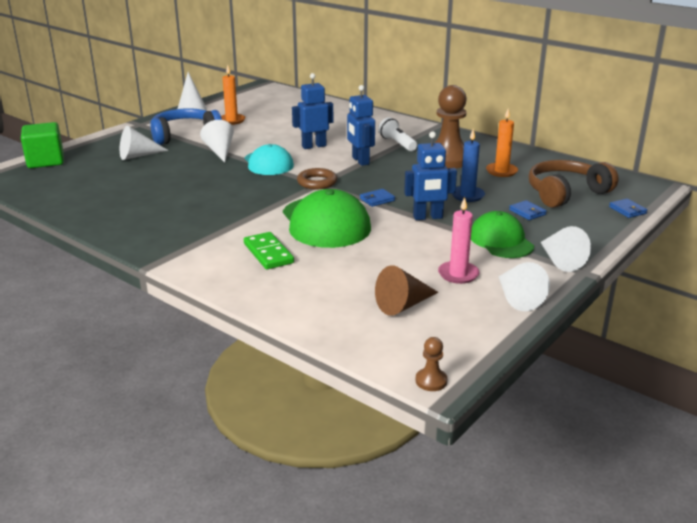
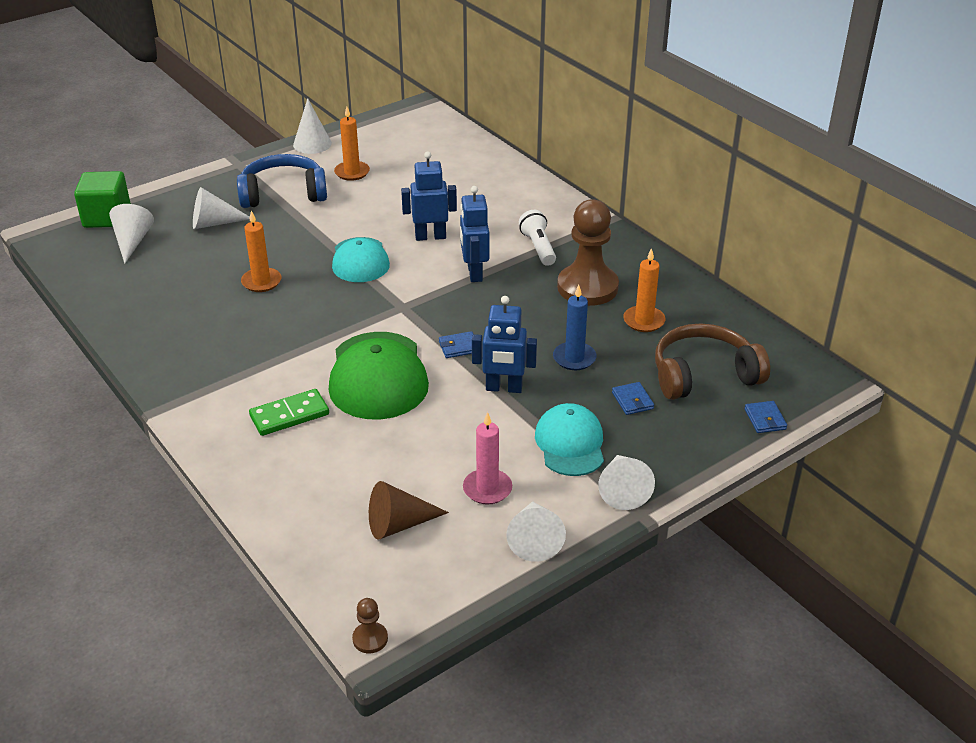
camera: 15 degrees right, 10 degrees up
white cone [200,120,234,162] -> white cone moved to [109,204,154,264]
green domino [244,232,294,270] -> green domino turned 75 degrees clockwise [249,389,329,436]
brown ring [297,168,337,189] -> none
green cap [471,211,534,258] -> turquoise cap [535,403,604,476]
none -> orange candle [241,211,281,292]

